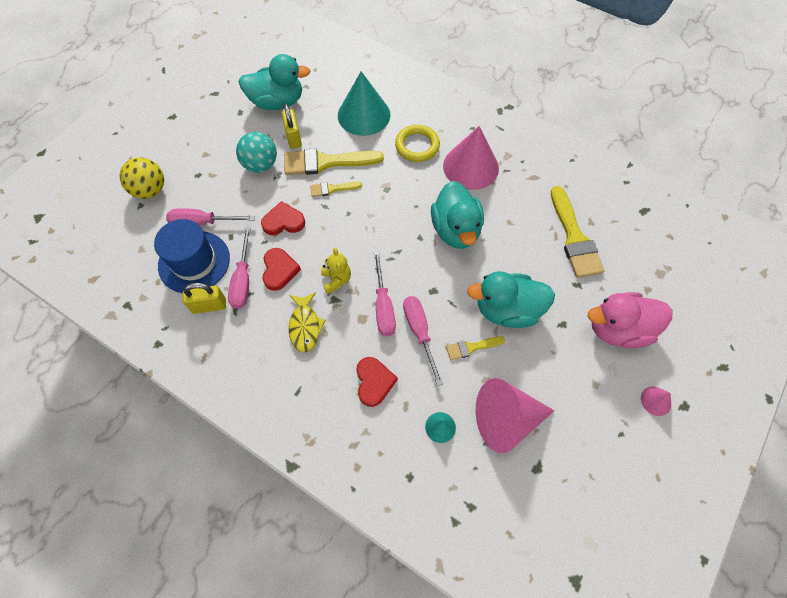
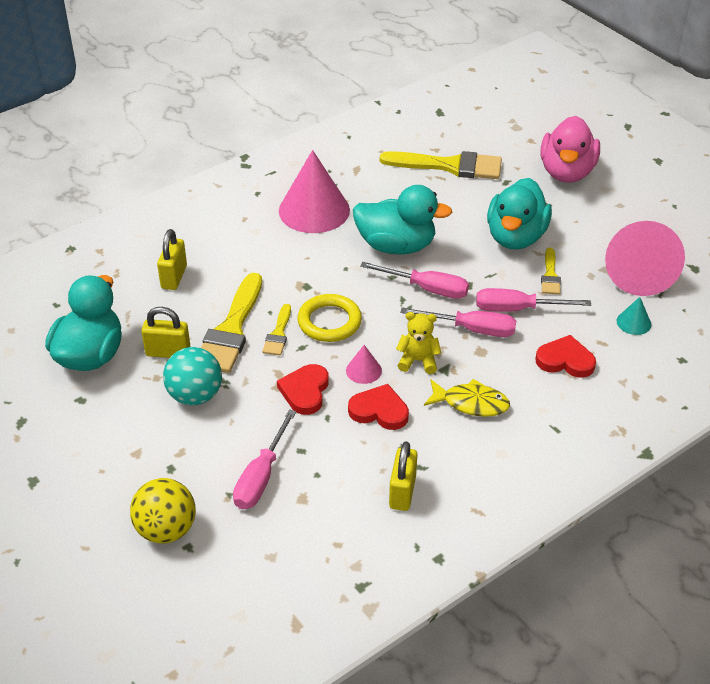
camera: 70 degrees left, 20 degrees down
blue hat [154,219,230,293] -> none
pink screwdriver [228,227,251,309] -> pink screwdriver moved to [360,262,469,299]
turquoise cone [338,71,391,136] -> yellow padlock [157,229,187,290]
yellow ring [395,125,440,162] -> yellow ring moved to [297,294,362,342]
pink cone [641,387,671,416] -> pink cone moved to [346,345,382,384]

